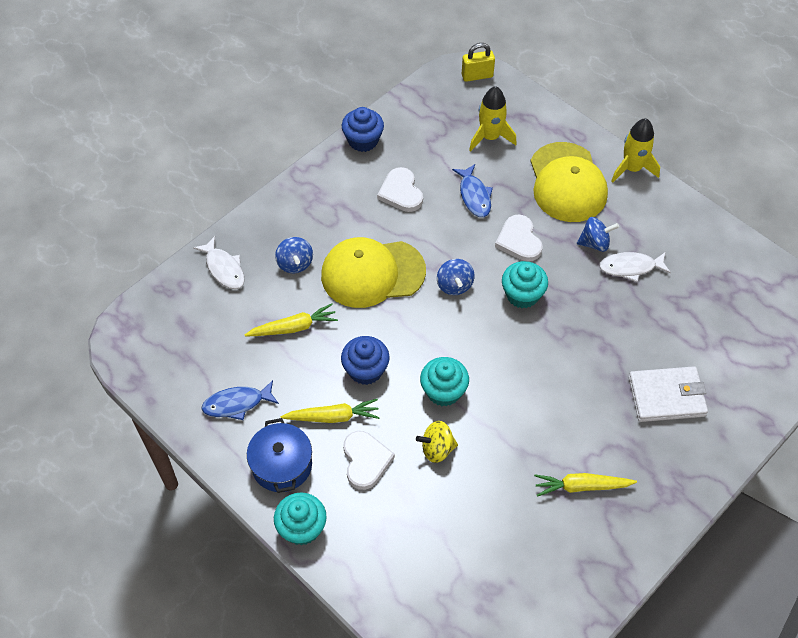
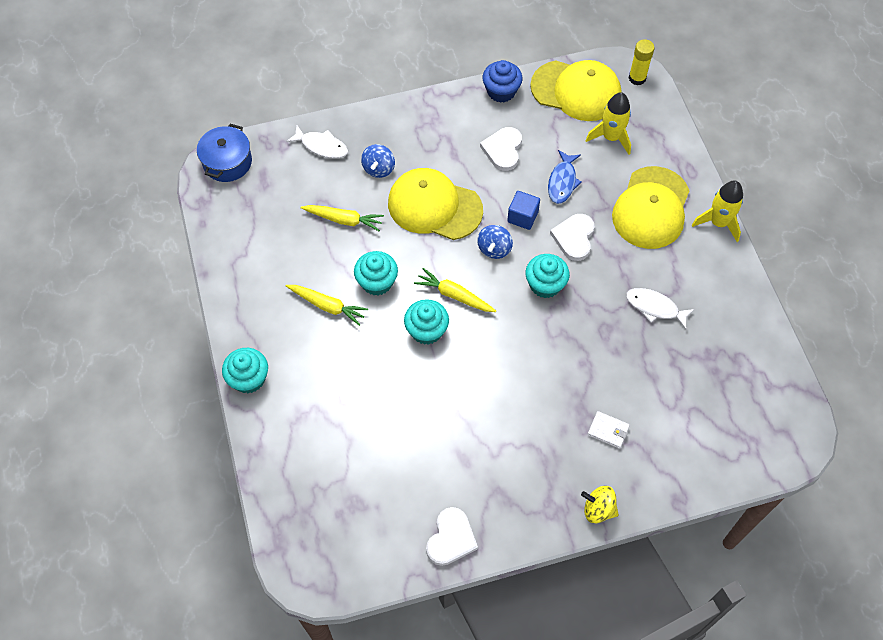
camera: 30 degrees right, 5 degrees up
white fish [193,236,244,290] -> white fish turned 60 degrees counterclockwise [286,126,348,159]
blue fish [201,380,279,420] -> none
blue pot [247,418,312,493] -> blue pot moved to [197,124,252,182]
blue cupcake [341,336,390,385] -> turquoise cupcake [354,251,398,296]
white heart [343,431,395,490] -> white heart moved to [426,507,478,566]
yellow spinning top [416,421,458,463] -> yellow spinning top moved to [581,486,619,523]
yellow padlock [462,43,495,82] -> yellow glue stick [629,39,655,85]
yellow carrot [534,473,637,497] -> yellow carrot moved to [414,268,496,312]
blue spinning top [577,217,619,252] -> none
white wallet [628,366,708,422] -> white wallet [587,411,630,449], size x0.53
none -> blue cube [507,191,540,230]
none -> yellow cap [530,60,621,121]

